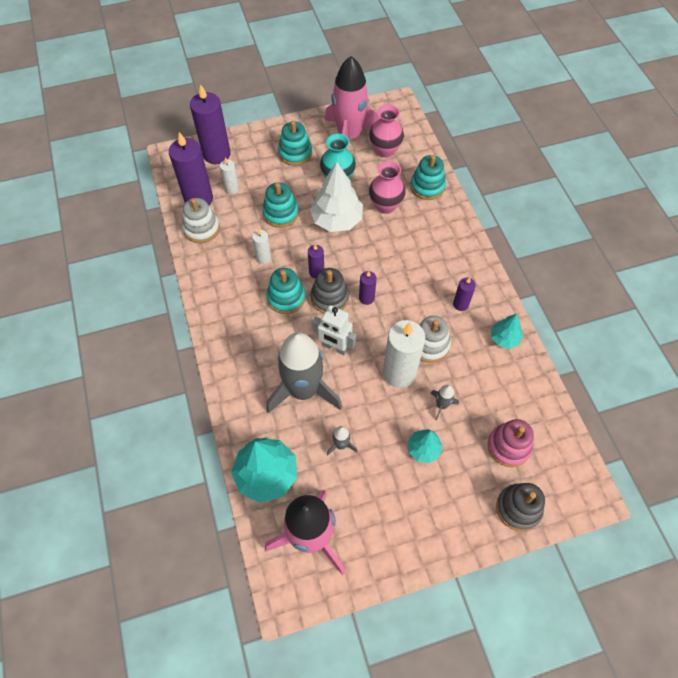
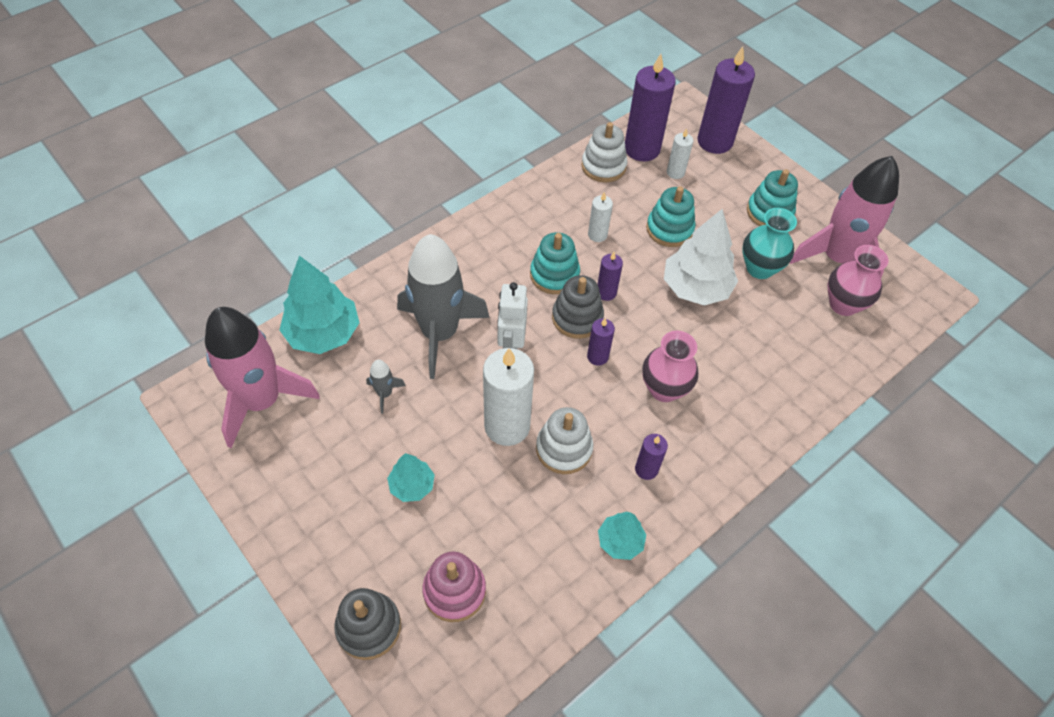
camera: 65 degrees right, 5 degrees down
pink vase [369,161,406,214] -> pink vase moved to [642,331,698,402]
turquoise stacking toy [410,155,446,200] -> none
grey rocket [431,385,459,420] -> none

